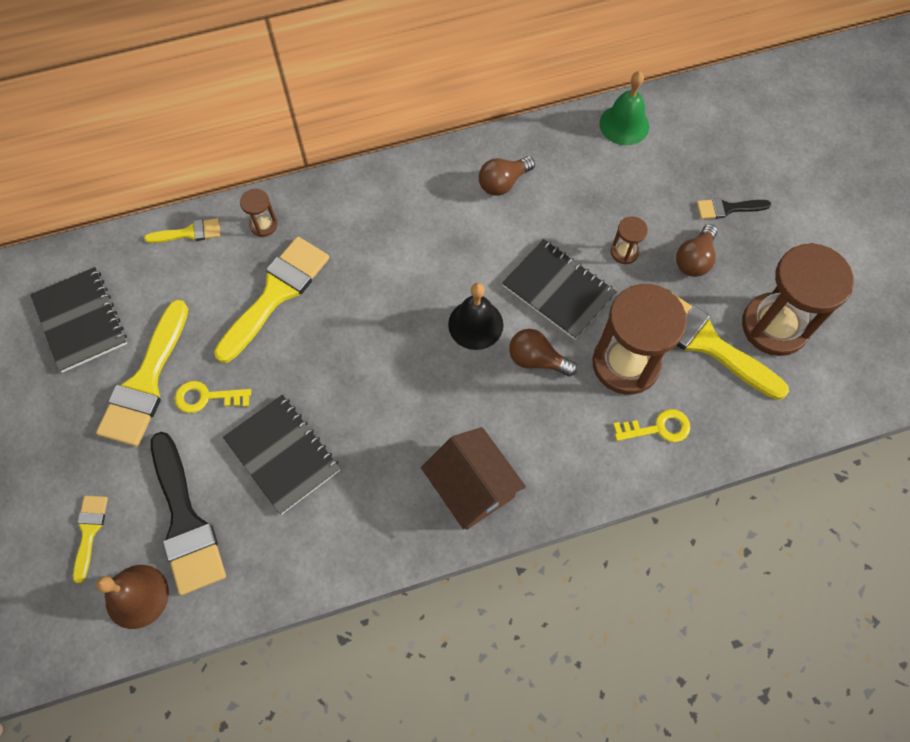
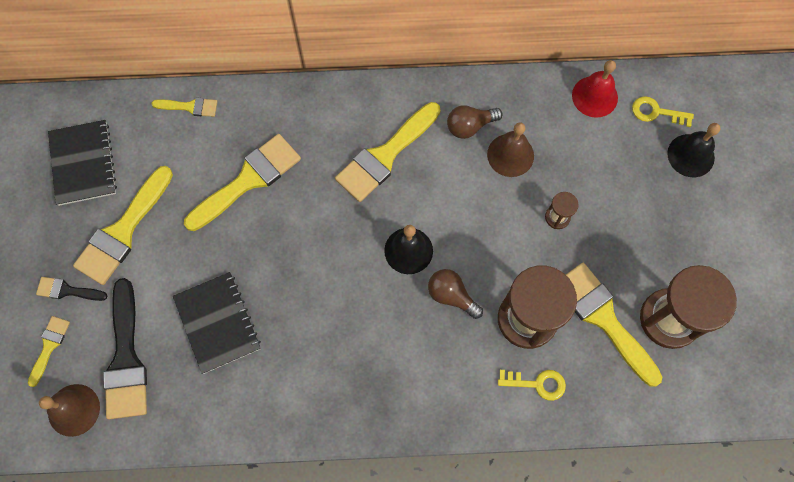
camera: 15 degrees right, 5 degrees up
yellow key [175,381,251,413] -> yellow key moved to [632,96,694,127]
brown hourglass [240,189,277,237] -> none
brown house [421,427,526,529] -> none
black notebook [502,239,617,340] -> none
green bell [600,71,649,145] -> red bell [572,60,618,118]
brown light bulb [676,224,717,277] -> none
black brush [697,198,771,219] -> black brush moved to [36,277,108,301]
none -> yellow brush [335,102,440,202]
none -> brown bell [487,122,534,177]
none -> black bell [667,123,721,177]

